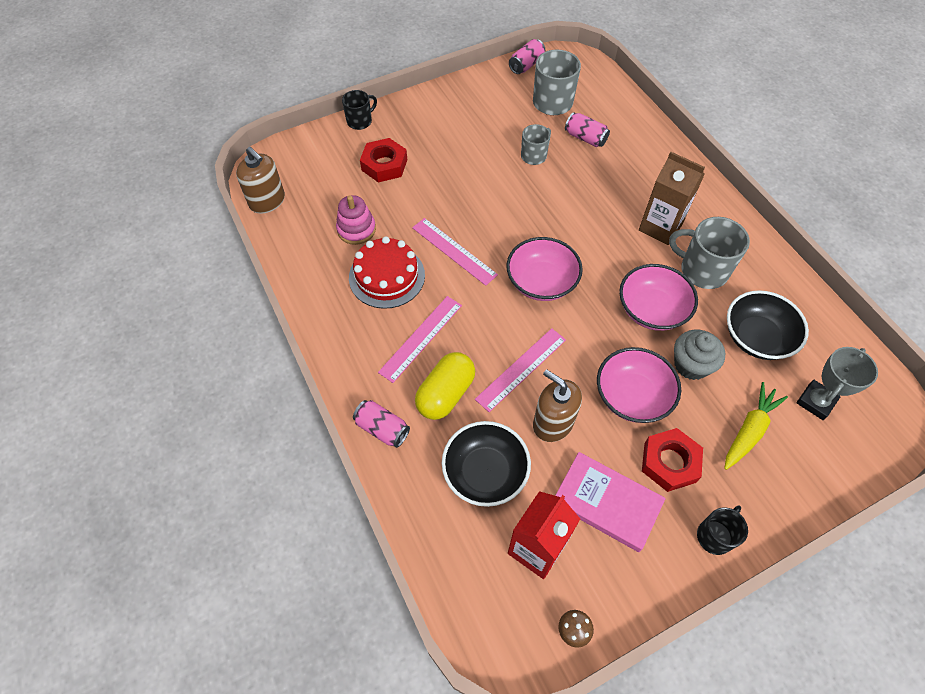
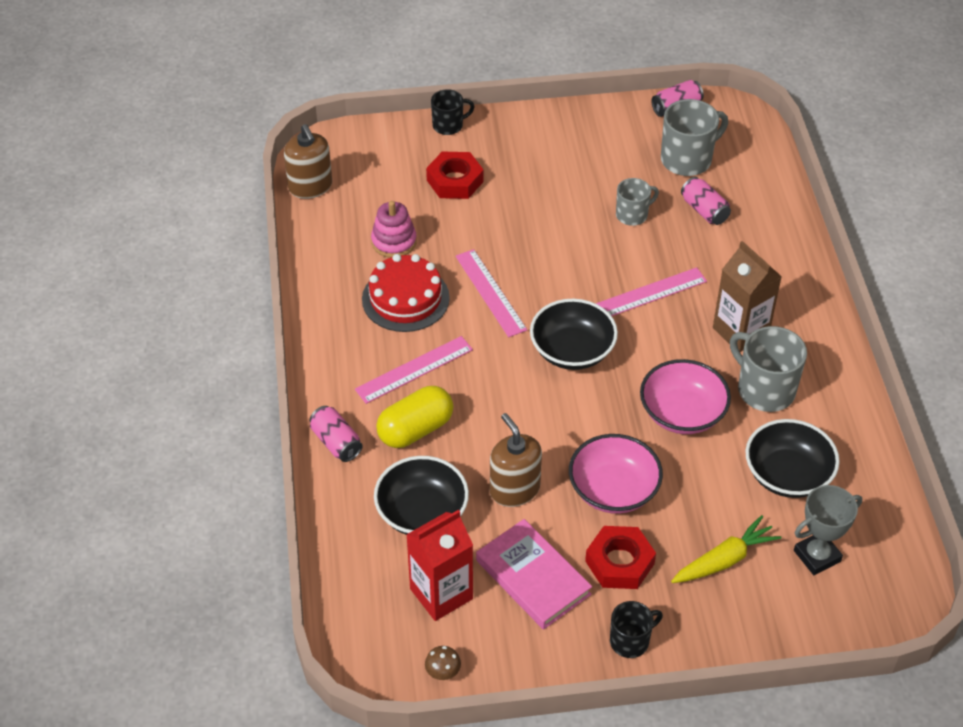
camera: 20 degrees right, 10 degrees down
pink ruler [475,328,566,412] -> pink ruler moved to [596,267,707,316]
pink bowl [506,237,583,301] -> black bowl [530,299,618,370]
grey cupcake [674,330,725,380] -> none

